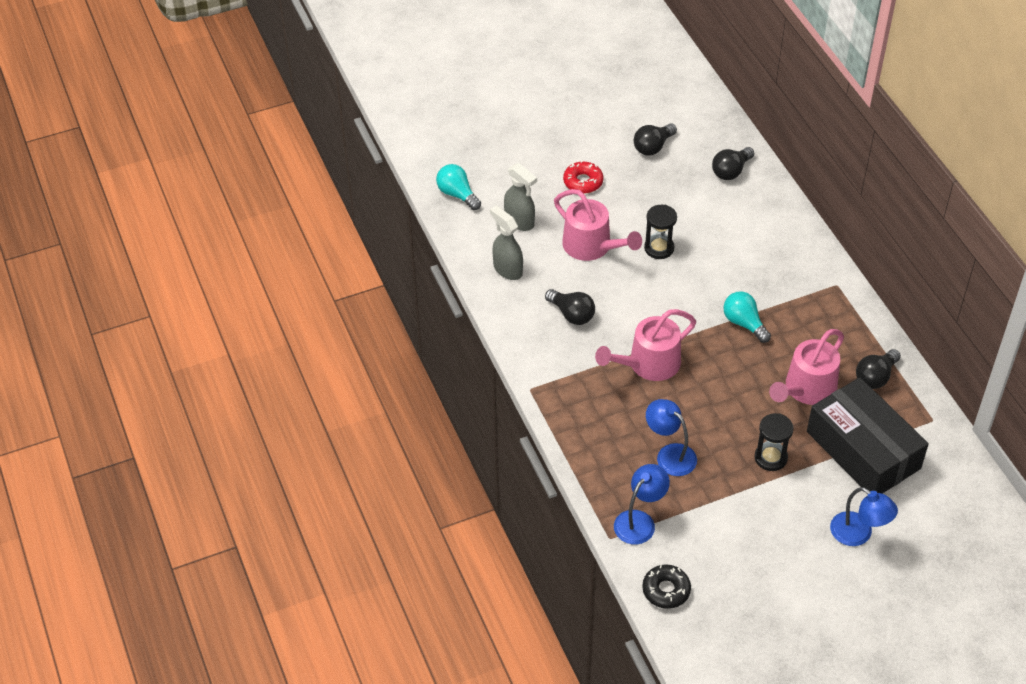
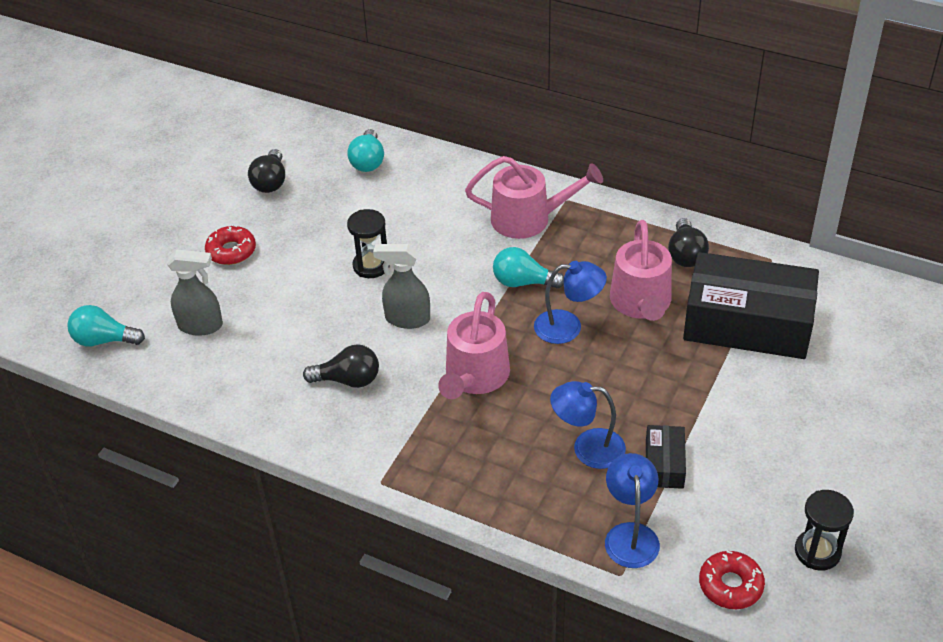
camera: 40 degrees left, 5 degrees down
grey spray bottle [490,205,523,280] -> grey spray bottle moved to [373,244,430,329]
pink watering can [554,189,642,261] -> pink watering can moved to [465,156,603,239]
black donut [642,564,691,609] -> red donut [699,551,765,609]
black light bulb [712,147,754,180] -> turquoise light bulb [347,129,384,172]
black hourglass [754,413,794,471] -> black hourglass moved to [795,490,854,571]
blue lamp [830,487,898,546] -> blue lamp moved to [534,261,607,344]
none -> black box [646,425,686,489]

